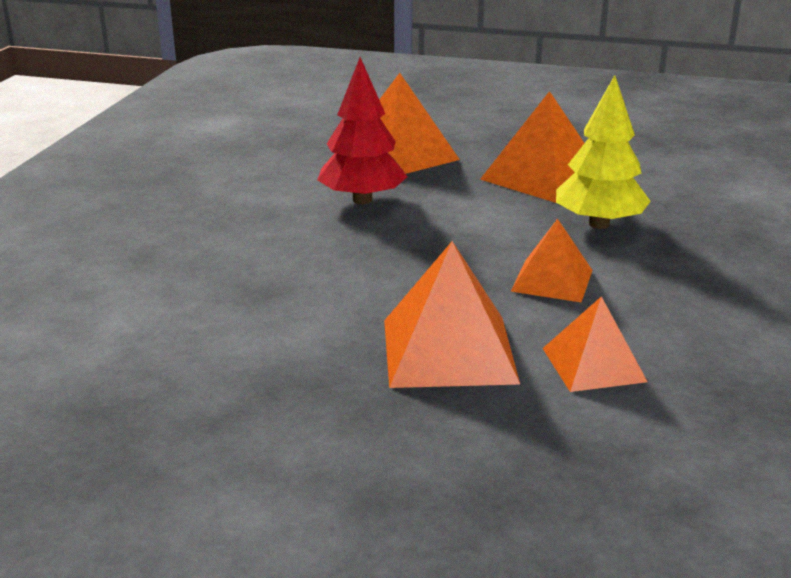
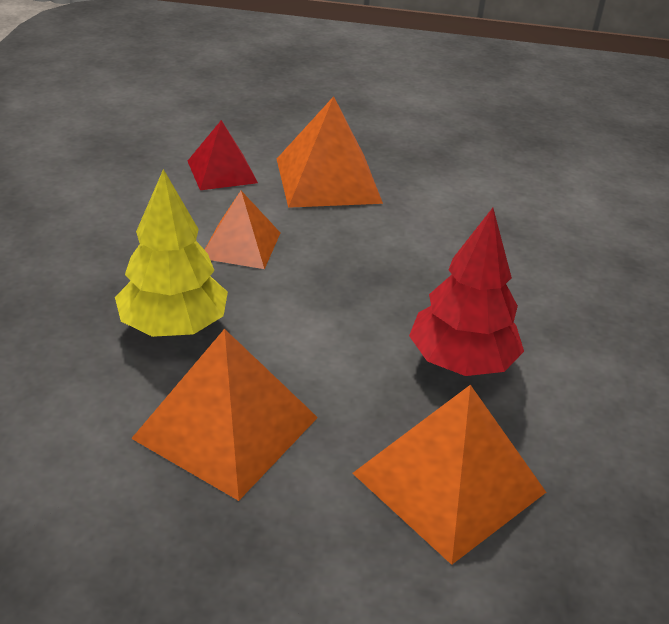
camera: 170 degrees right, 10 degrees up
orange pyramid [543,296,648,392] -> red pyramid [188,120,258,190]

